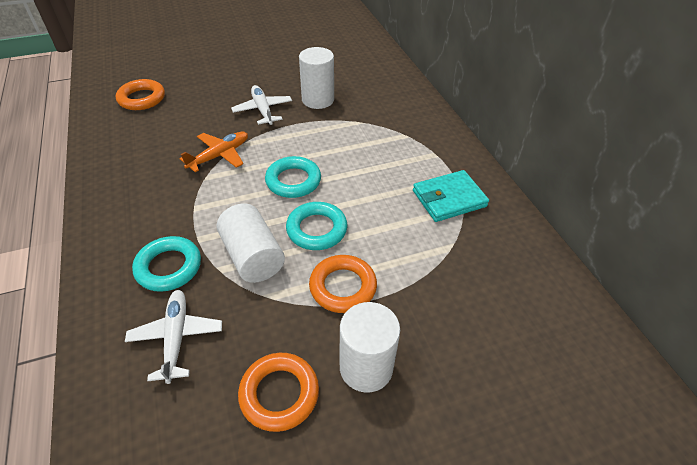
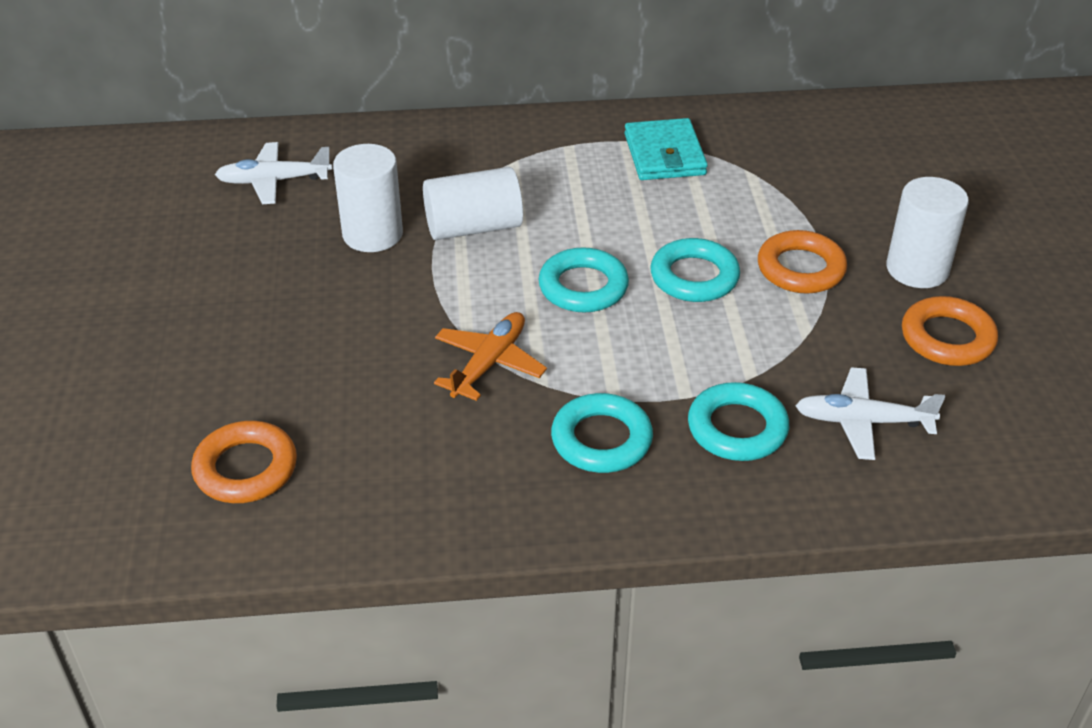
camera: 75 degrees left, 5 degrees down
orange plane [179,131,248,172] -> orange plane turned 60 degrees clockwise [434,312,547,401]
white cylinder [217,204,285,283] -> white cylinder moved to [423,167,523,240]
white plane [231,85,292,125] -> white plane moved to [215,142,332,204]
none -> turquoise ring [551,393,653,473]

